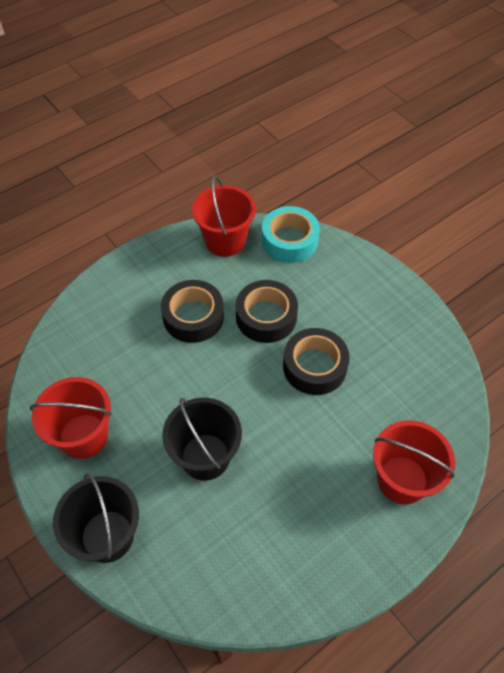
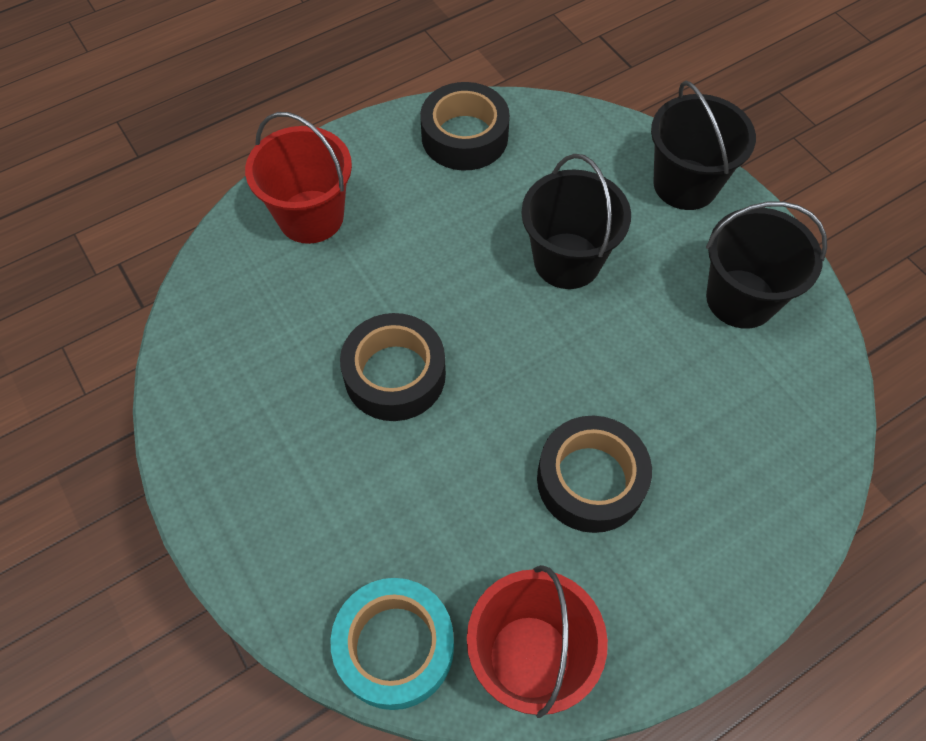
camera: 175 degrees left, 5 degrees up
red bucket [30,377,112,459] -> black bucket [706,201,827,329]
black tape [236,280,298,343] -> black tape moved to [420,82,510,171]

